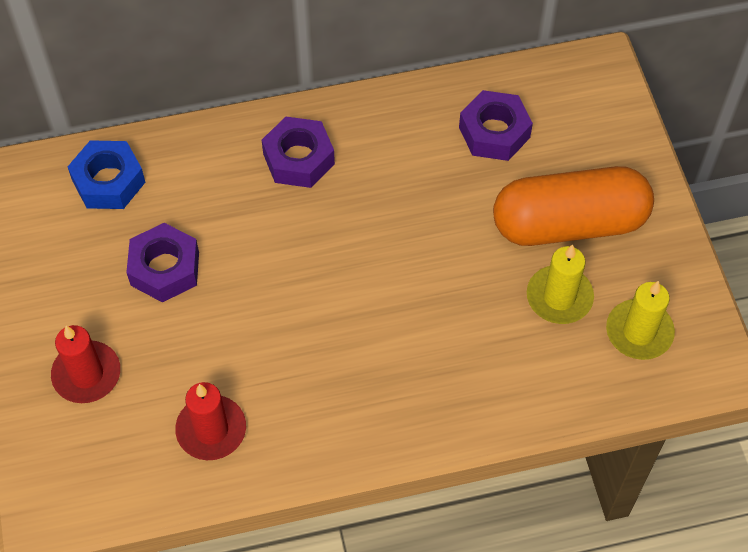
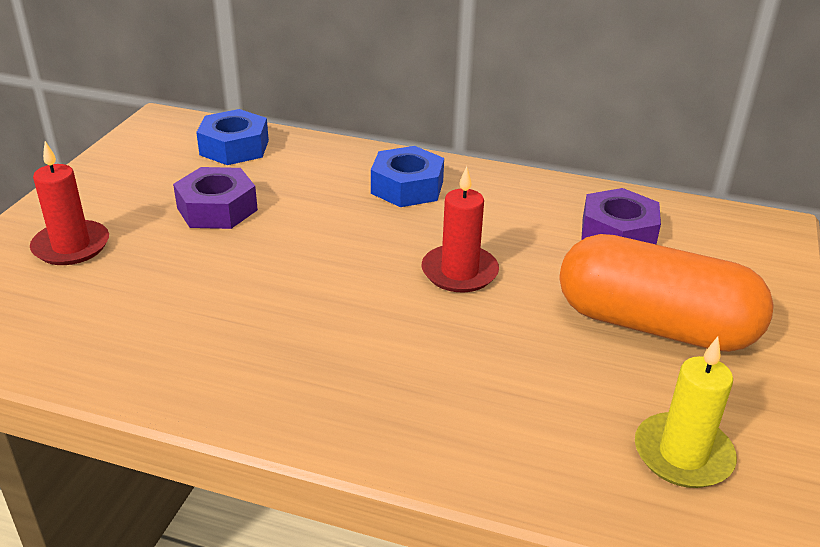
camera: 30 degrees right, 25 degrees down
red candle [175,382,246,460] -> red candle moved to [422,166,499,292]
purple nut [262,117,335,188] -> blue nut [371,146,444,207]
yellow candle [527,244,594,324] -> none

